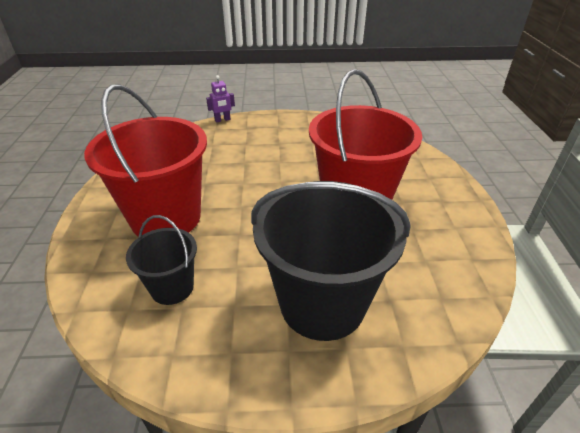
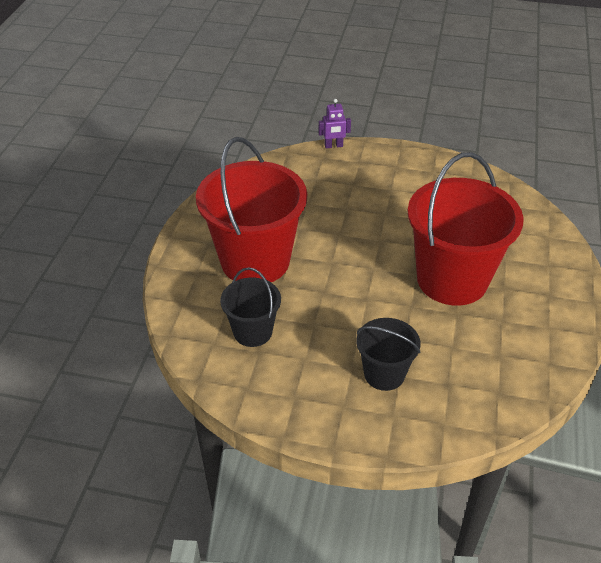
camera: 15 degrees right, 5 degrees up
black bucket [251,181,411,341] -> black bucket [356,318,421,391], size x0.52

